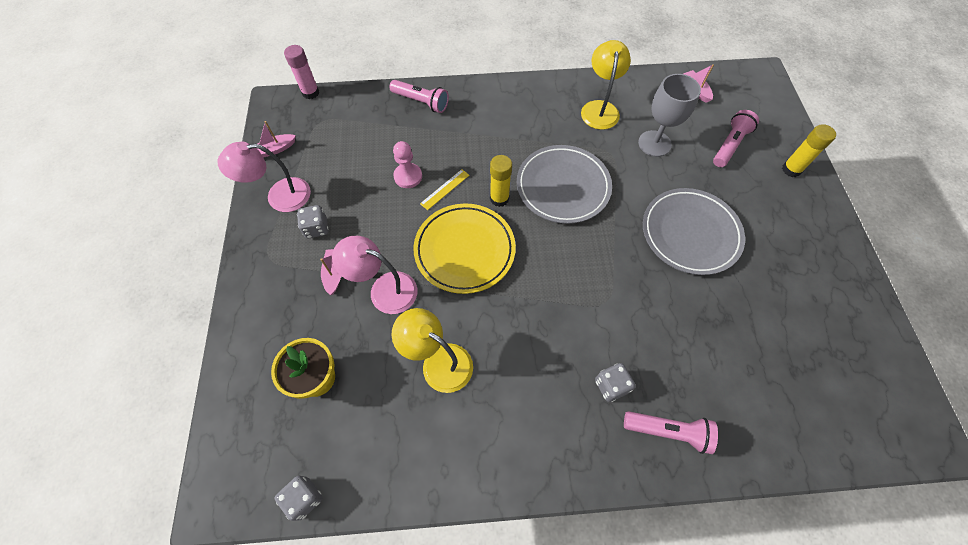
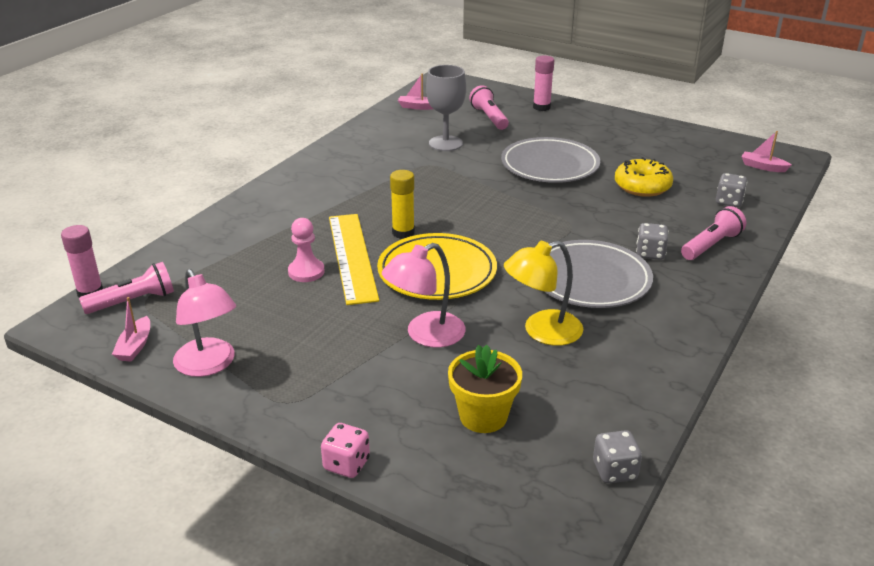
camera: 55 degrees left, 30 degrees down
pink lamp [217,141,311,212] -> pink lamp turned 60 degrees counterclockwise [173,269,236,377]
grey dice [297,205,328,238] -> grey dice moved to [716,173,747,207]
pink boat [320,249,341,295] -> pink boat moved to [741,131,792,172]
pink flashlight [389,80,449,113] -> pink flashlight moved to [79,262,174,314]
yellow ruler [420,169,469,210] -> yellow ruler [329,214,379,305], size x2.27
grey plate [517,145,612,224] -> grey plate moved to [544,240,653,308]
yellow lamp [581,40,631,130] -> none
yellow glue stick [782,124,836,177] -> pink glue stick [533,55,554,111]
none -> pink dice [321,423,370,478]
none -> yellow donut [615,157,673,197]

